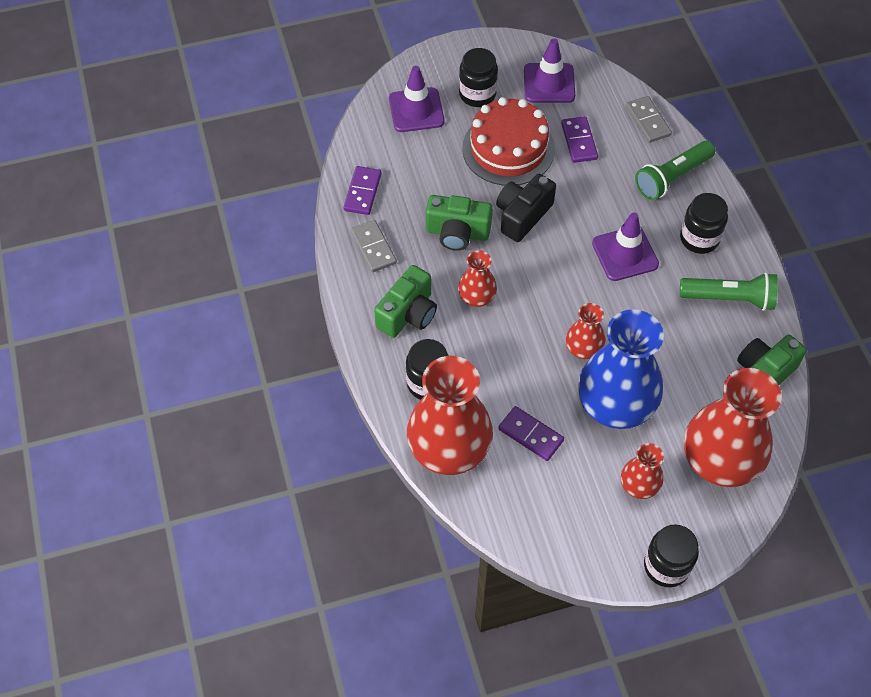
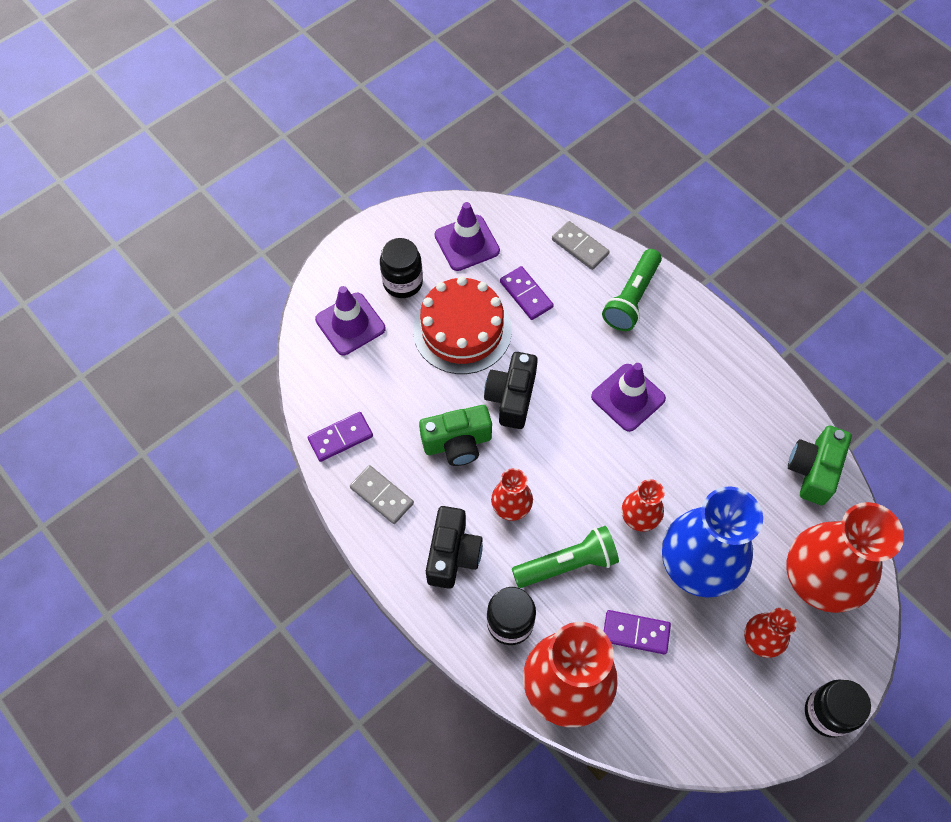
camera: 25 degrees left, 5 degrees up
purple domino [343,166,382,215] -> purple domino turned 75 degrees clockwise [308,412,373,462]
green camera [374,265,437,338] -> black camera [426,506,483,589]
black jar [680,193,728,254] -> none
green flashlight [680,272,778,311] -> green flashlight moved to [512,526,619,588]

